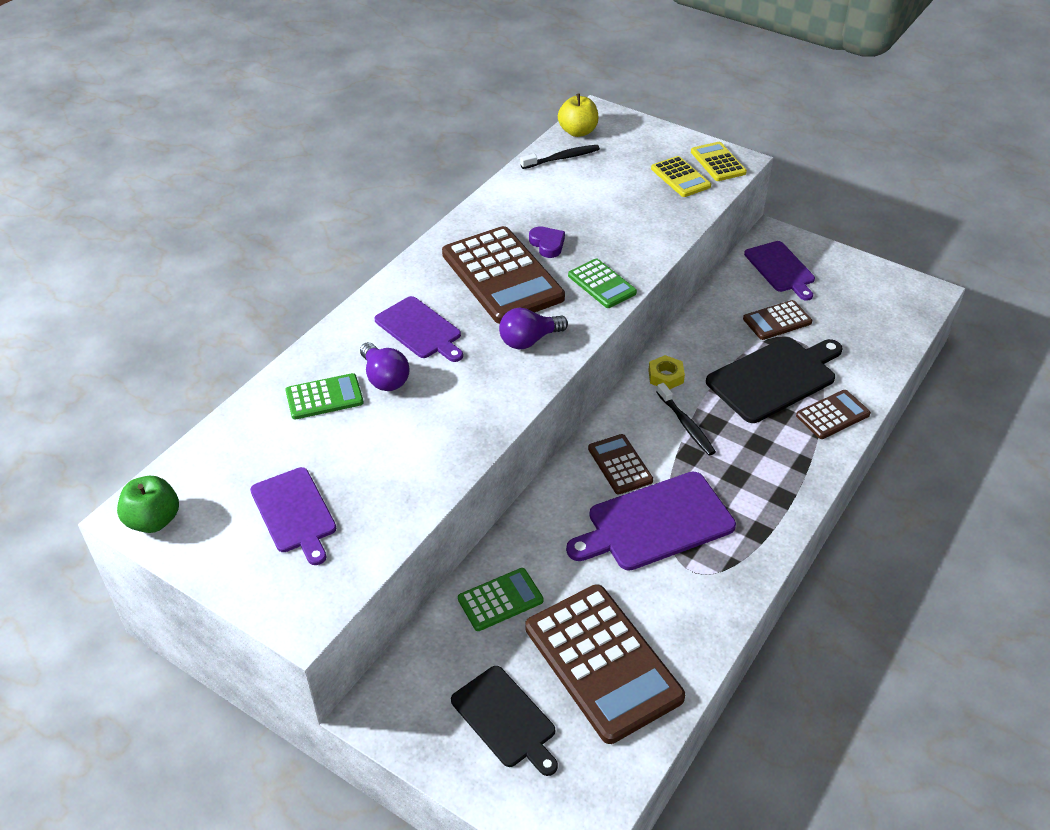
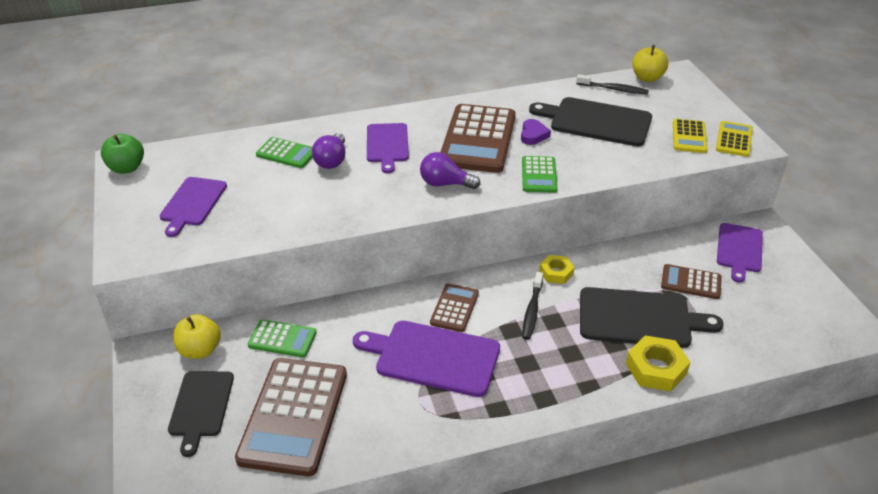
camera: 40 degrees right, 5 degrees down
brown calculator [796,390,871,439] -> yellow nut [626,335,691,392]
none -> yellow apple [173,314,221,359]
none -> black cutting board [529,97,652,146]

